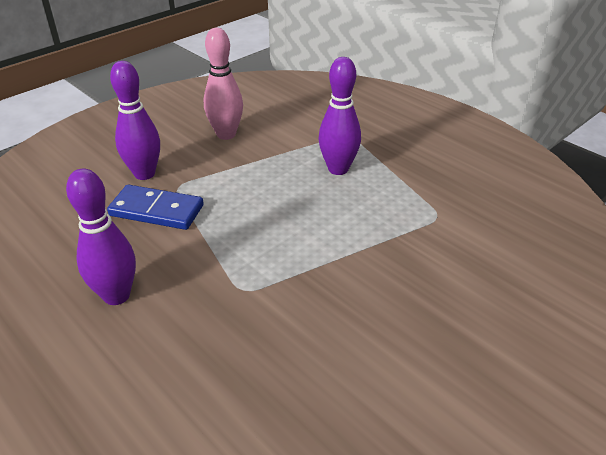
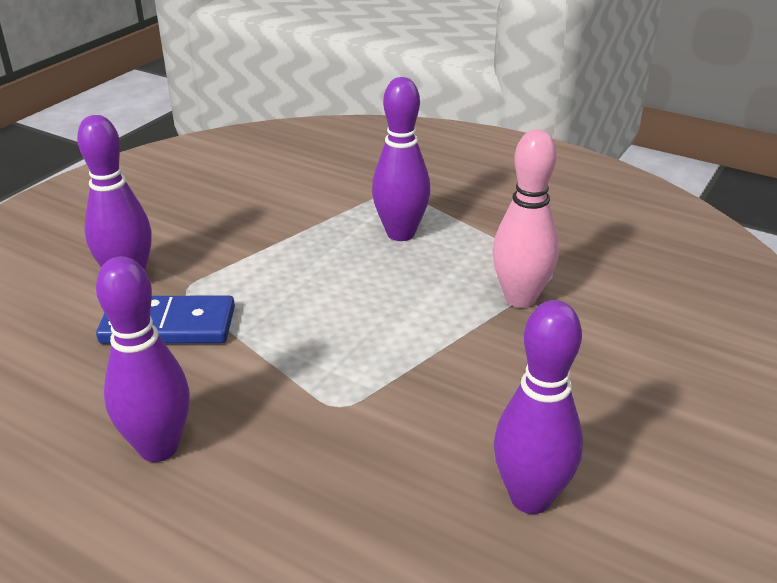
camera: 15 degrees left, 5 degrees down
pink bowling pin [204,28,243,140] -> pink bowling pin moved to [492,129,559,308]
none -> purple bowling pin [494,300,583,514]

